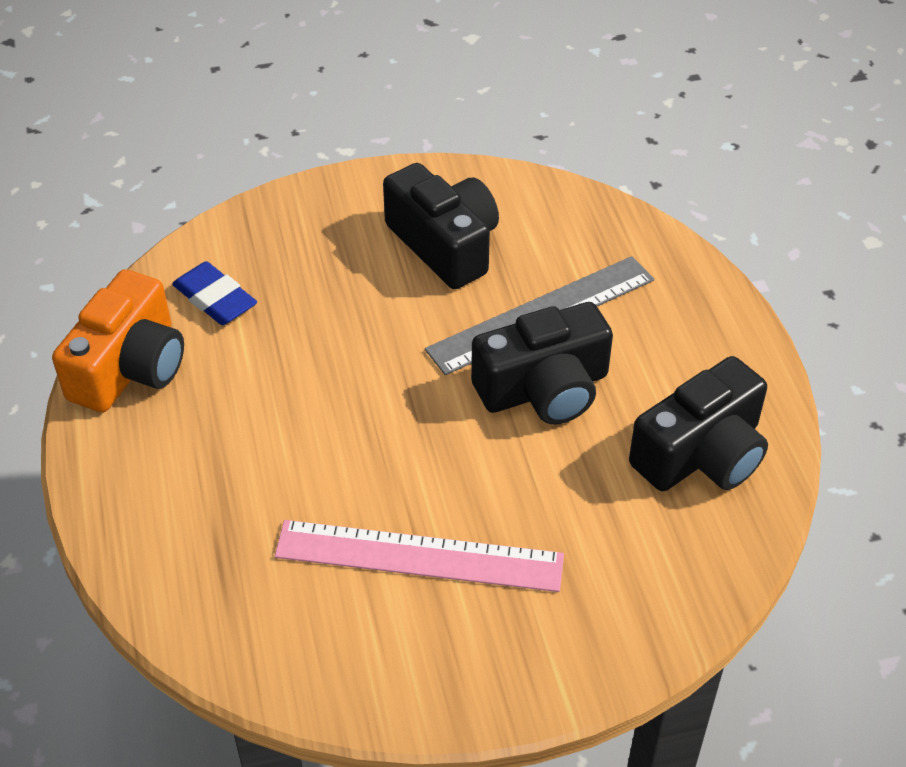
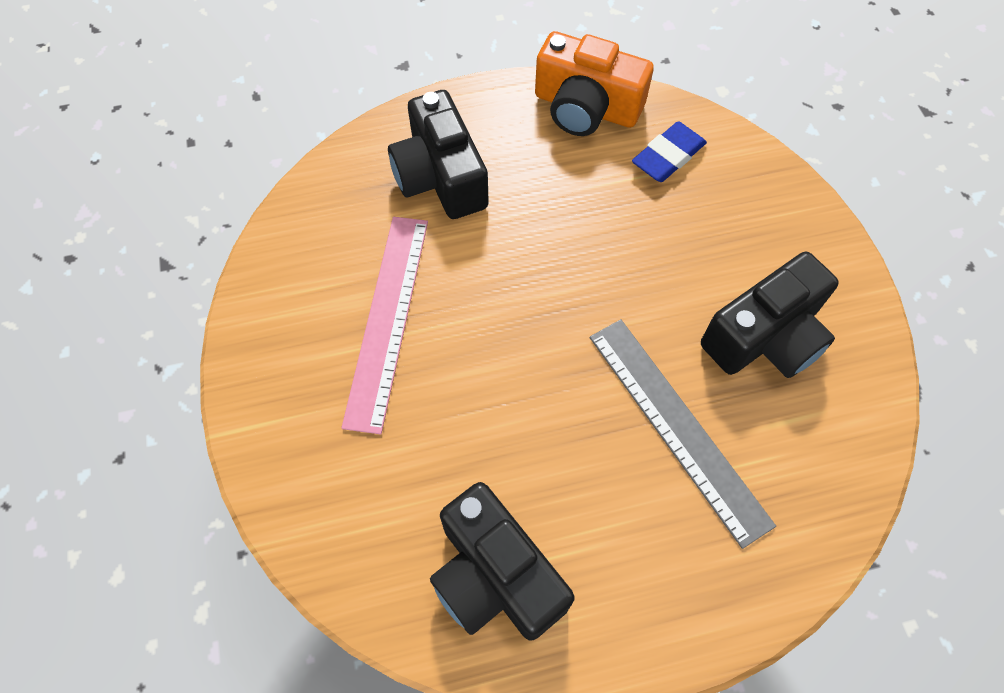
camera: 90 degrees right, 15 degrees up
black camera [471,302,613,425] -> black camera moved to [388,90,489,219]

